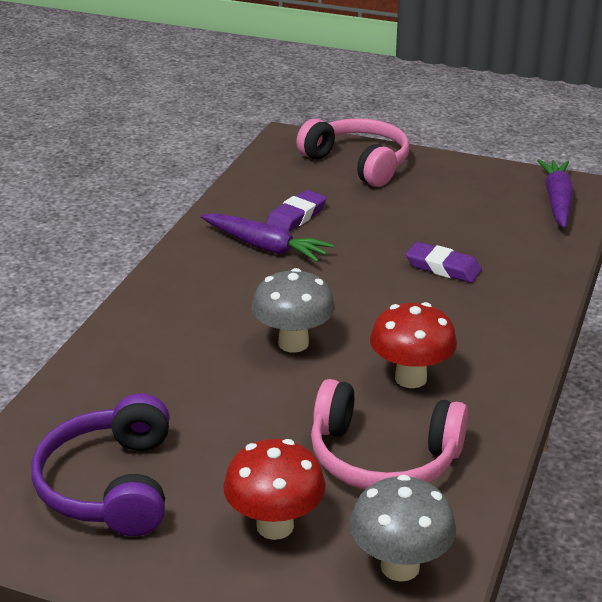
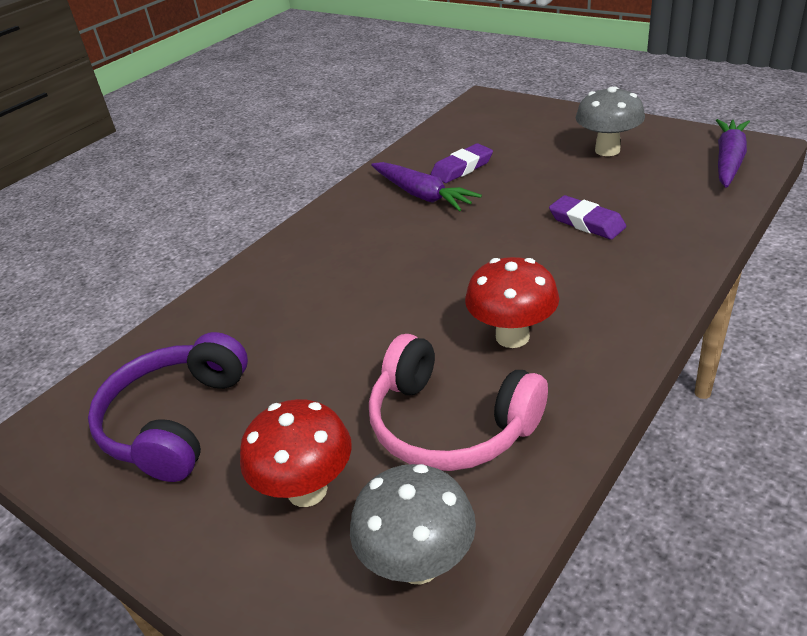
camera: 20 degrees right, 5 degrees up
grey mushroom [252,268,335,353] -> grey mushroom moved to [576,87,645,156]
pink headphones [296,118,409,187] -> none

